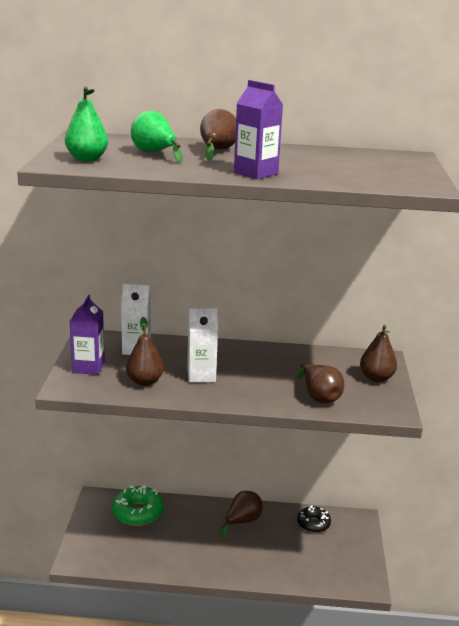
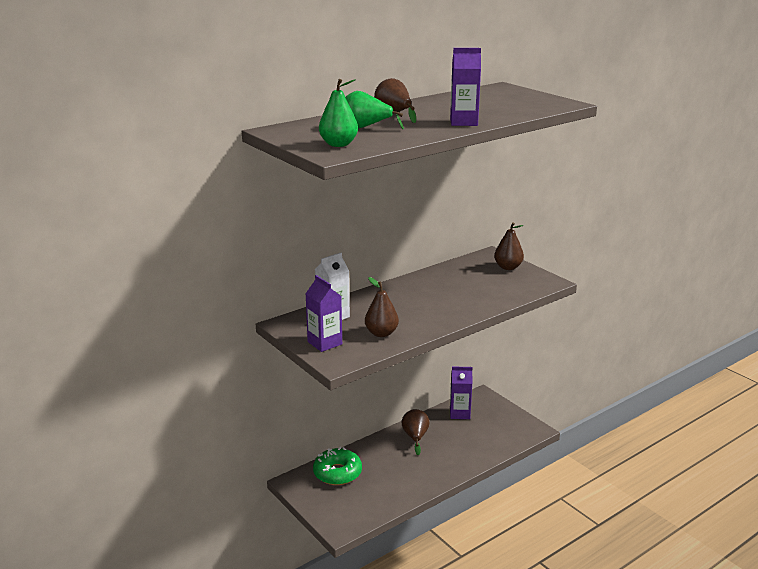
camera: 40 degrees left, 0 degrees up
white carton [187,308,218,382] -> none
brown pear [297,364,344,403] -> none
black donut [297,505,331,533] -> purple carton [450,366,473,419]

